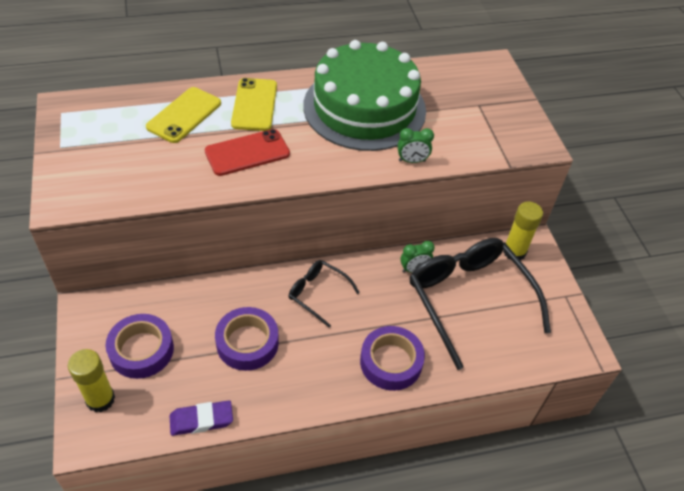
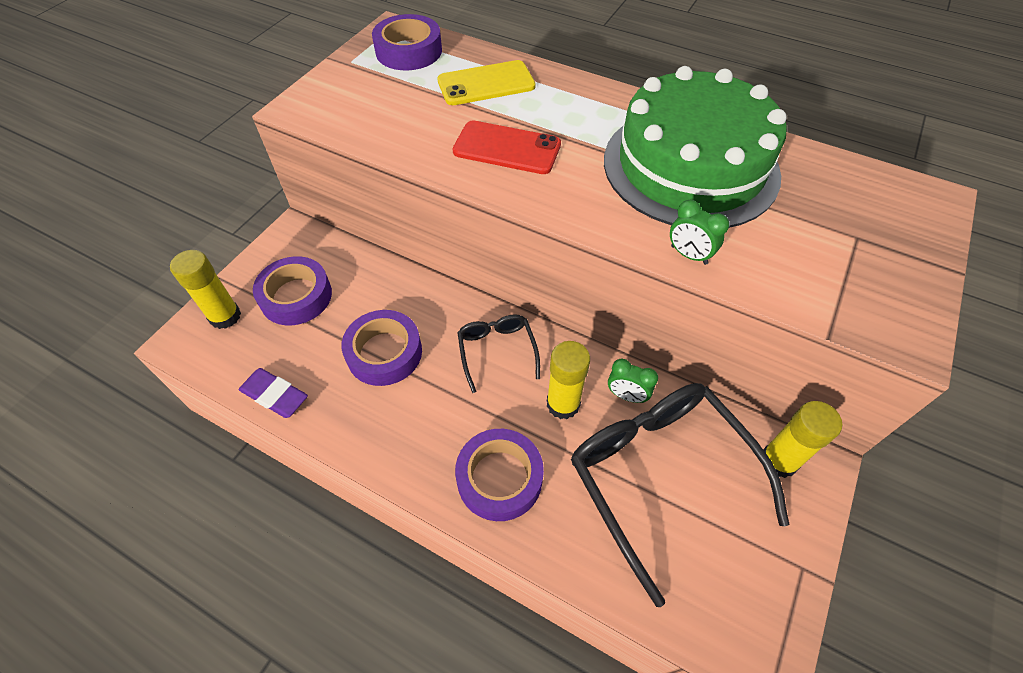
camera: 45 degrees right, 5 degrees up
yellow phone [231,78,277,131] -> none
black glasses [410,238,551,370] -> black glasses turned 45 degrees counterclockwise [571,383,790,607]
none -> purple tape [372,14,442,70]
none -> yellow glue stick [547,341,590,419]

